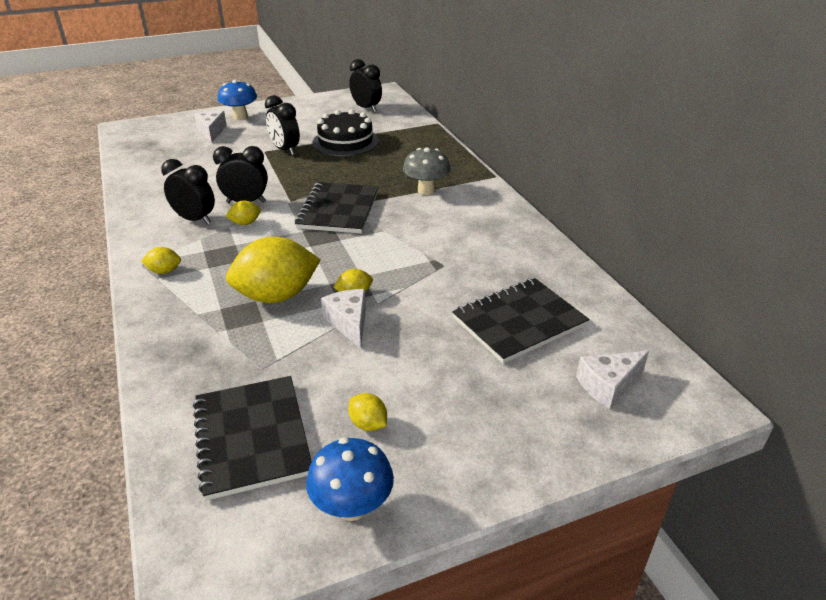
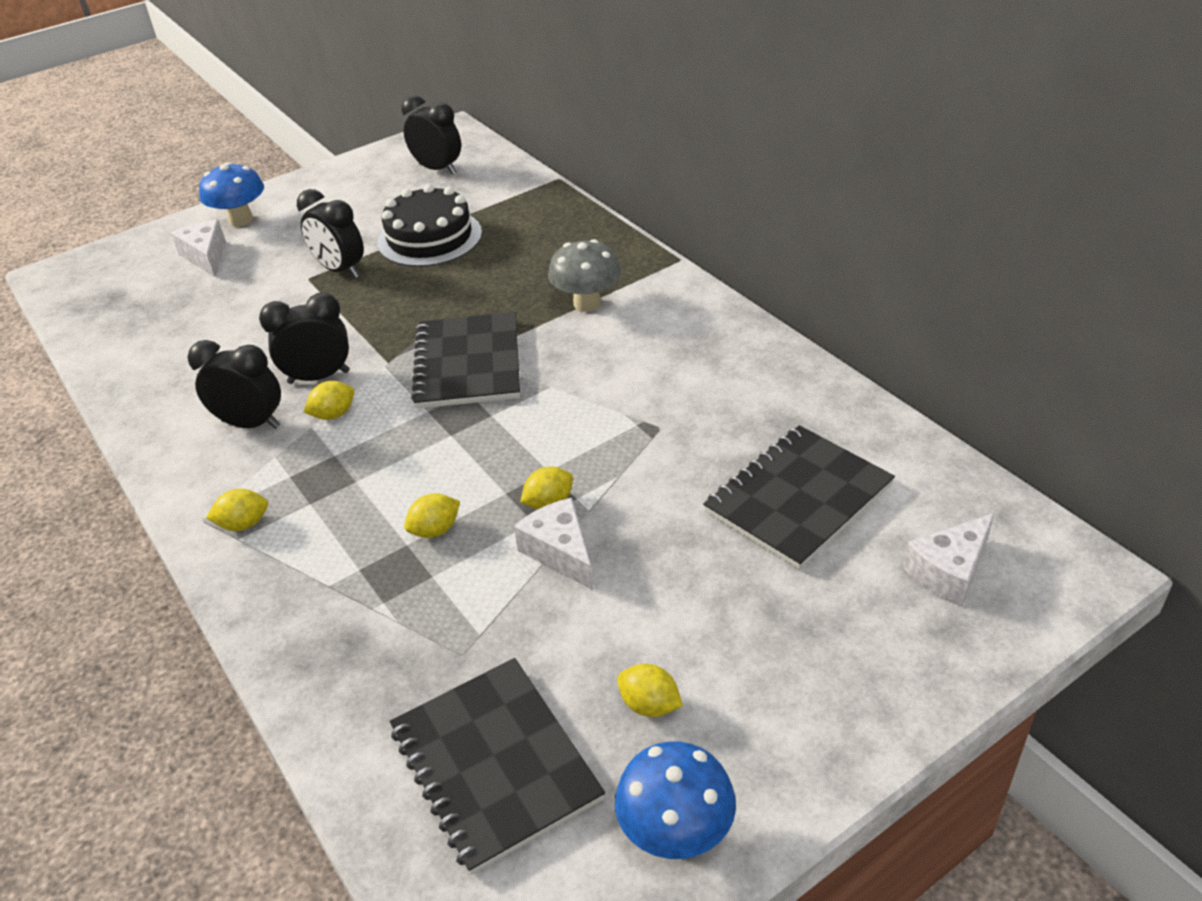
camera: 10 degrees left, 5 degrees up
yellow lemon [226,237,321,303] -> yellow lemon [404,493,460,538], size x0.44

